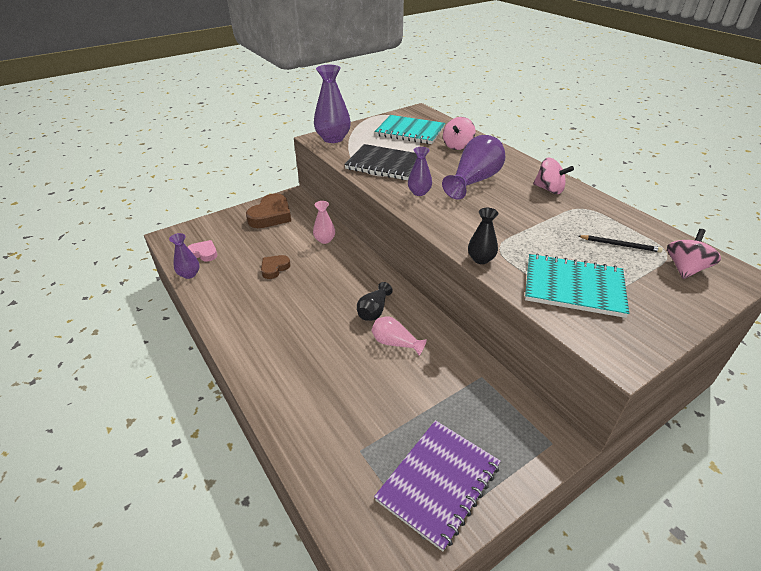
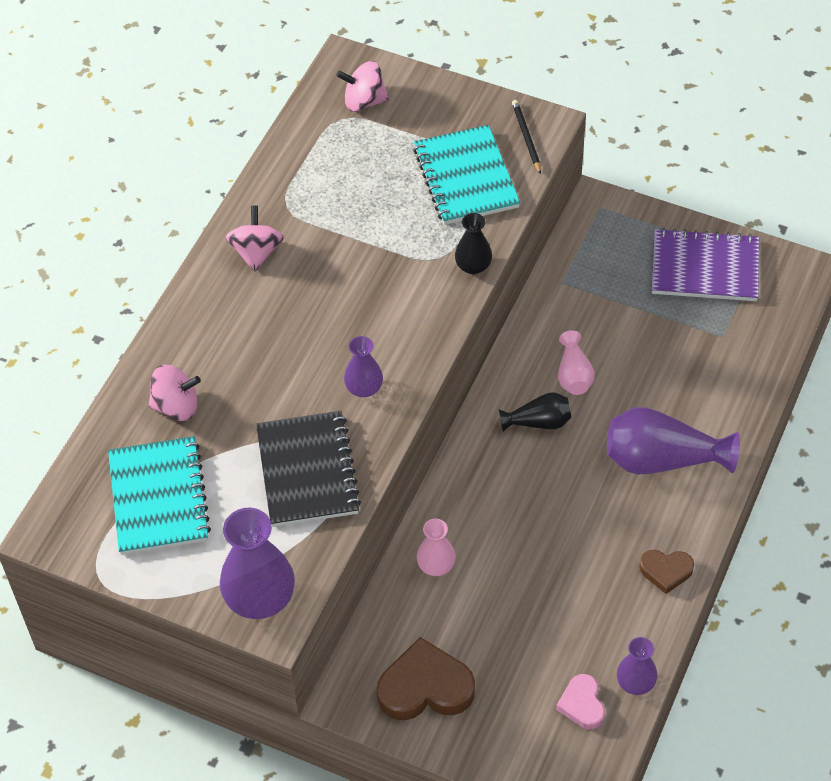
camera: 120 degrees left, 15 degrees up
brown heart [261,255,291,279] -> brown heart moved to [639,550,694,594]
purple vase [442,135,505,200] -> purple vase moved to [607,407,740,475]
black pencil [578,235,663,253] -> black pencil moved to [512,100,541,174]

